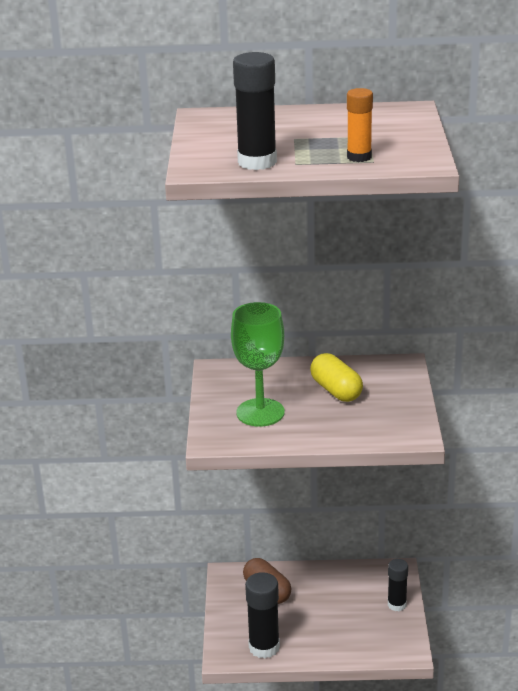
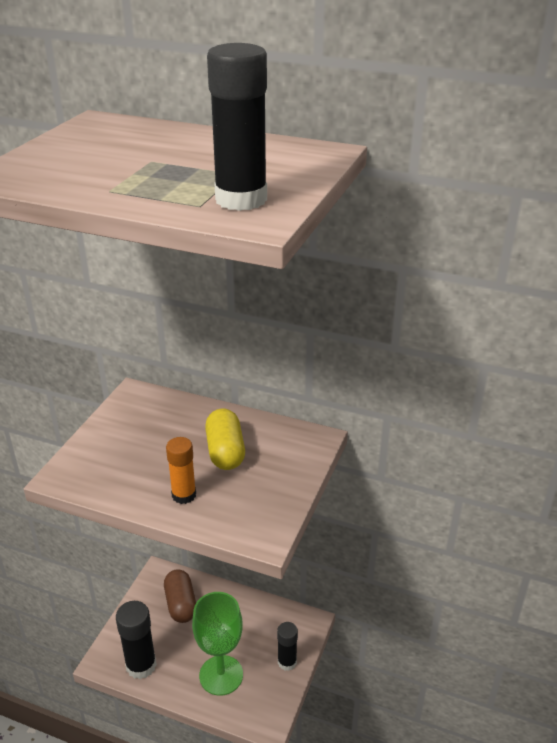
camera: 20 degrees right, 5 degrees up
green goblet [231,302,285,427] -> green goblet moved to [192,592,243,696]
black glue stick [233,52,277,170] -> black glue stick moved to [207,43,267,211]
orange glue stick [347,88,373,162] -> orange glue stick moved to [166,437,196,504]

